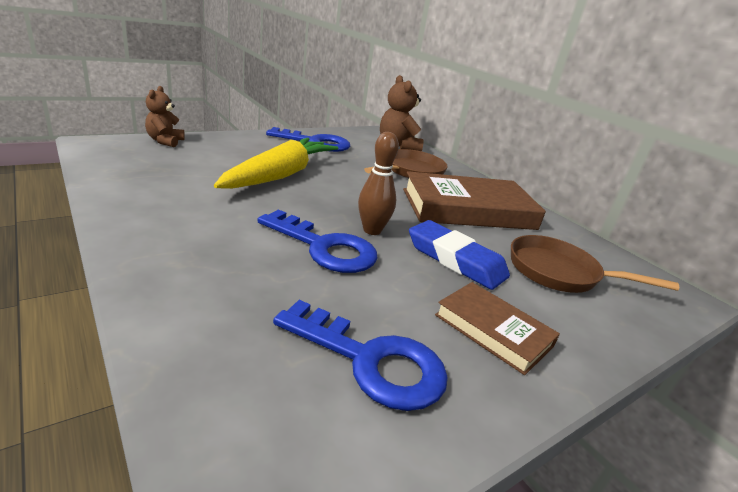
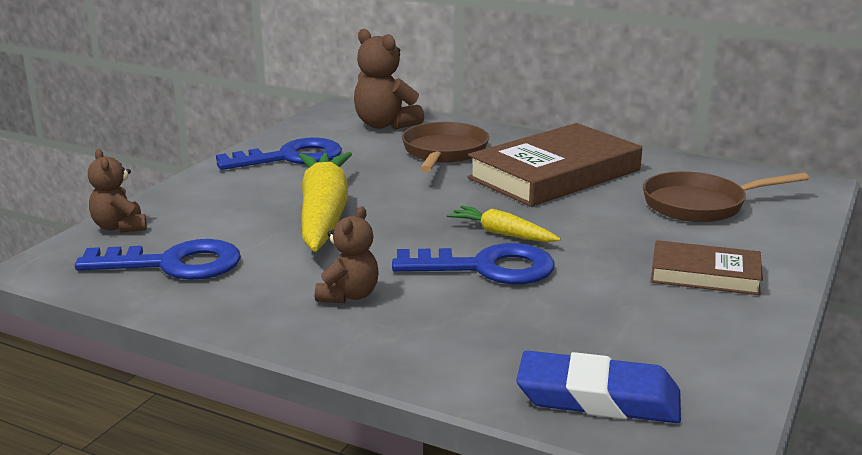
camera: 25 degrees left, 5 degrees down
blue key [273,300,448,411] -> blue key moved to [75,239,241,280]
brown bowling pin [358,132,399,235] -> yellow carrot [447,206,561,242]
blue eraser [409,220,510,290] -> blue eraser moved to [516,350,681,423]
none -> brown teddy bear [315,206,378,303]

